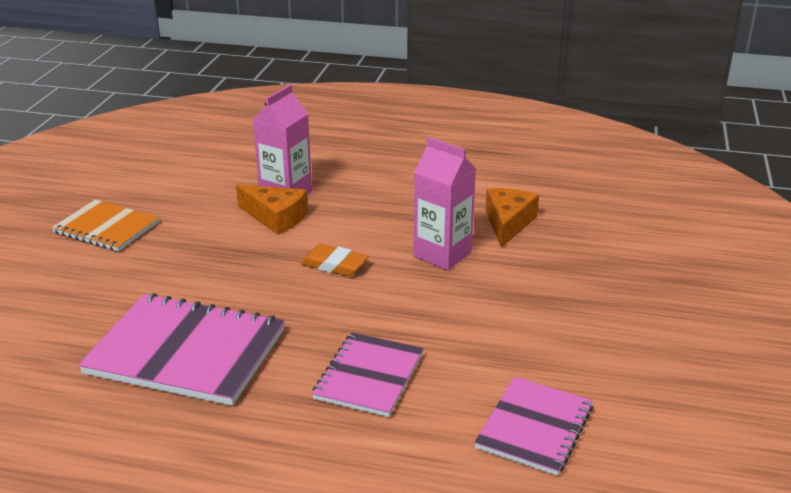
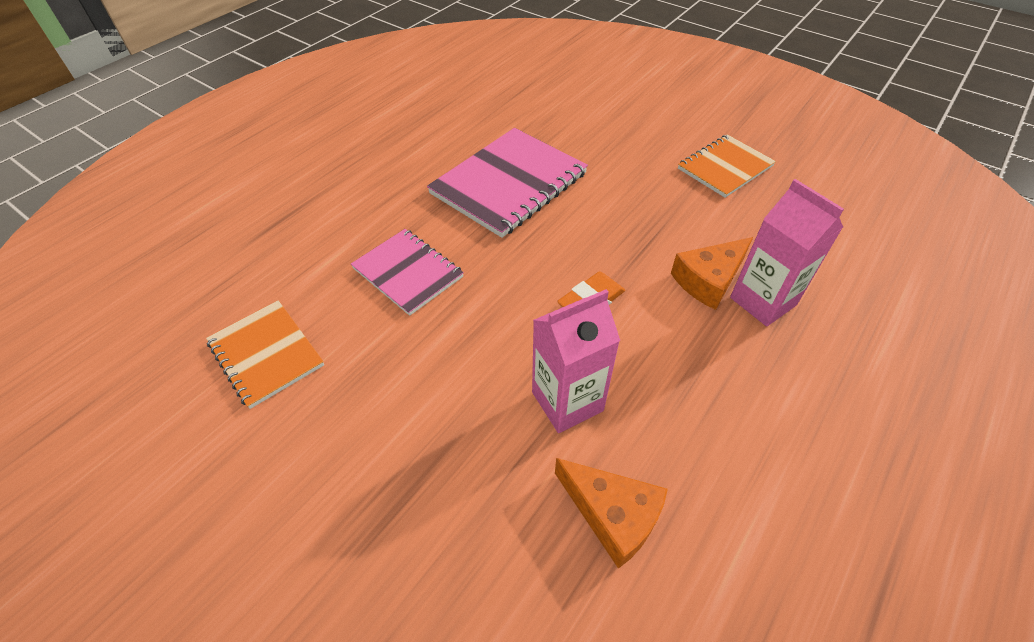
camera: 115 degrees right, 20 degrees up
pink notebook [474,376,593,476] -> orange notebook [206,300,324,409]

